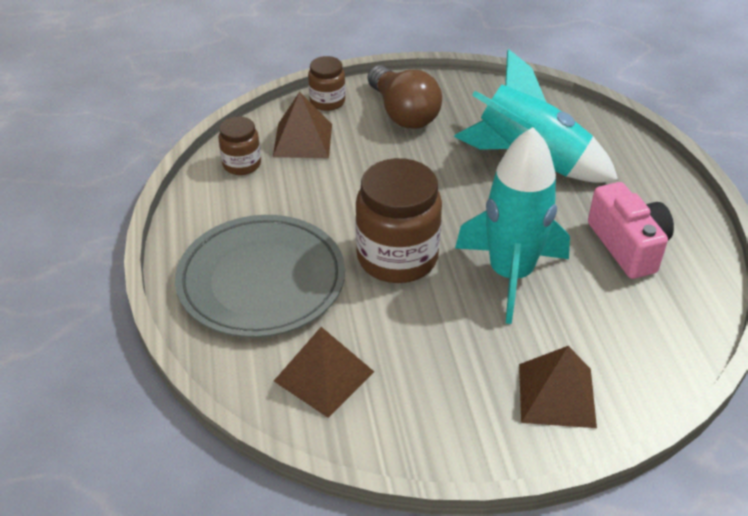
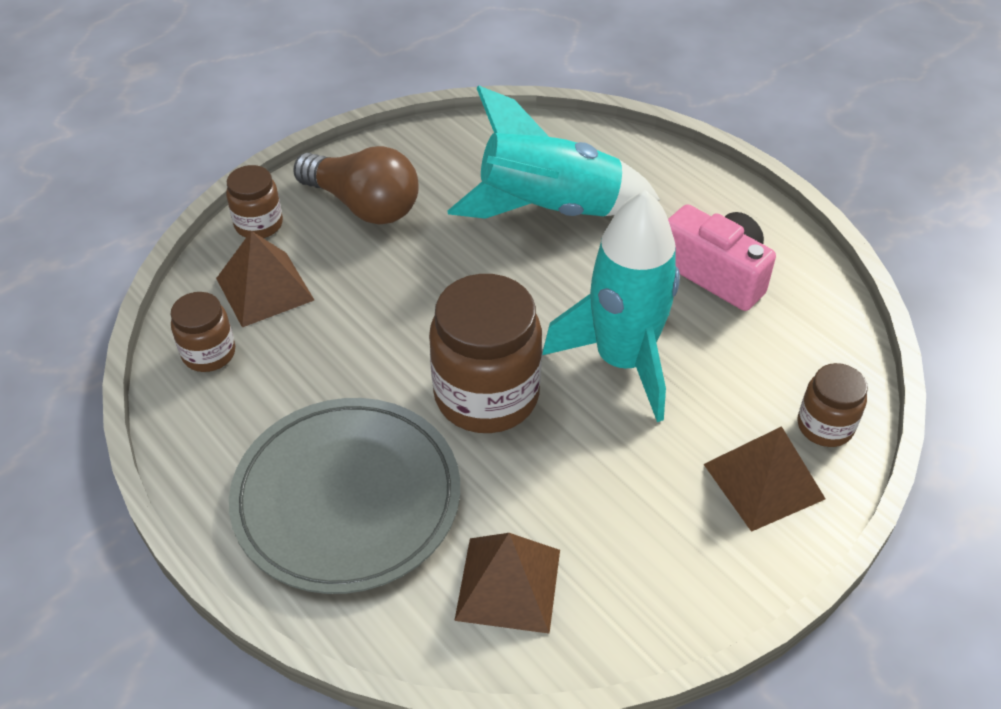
camera: 30 degrees left, 5 degrees up
none -> brown jar [798,363,868,447]

